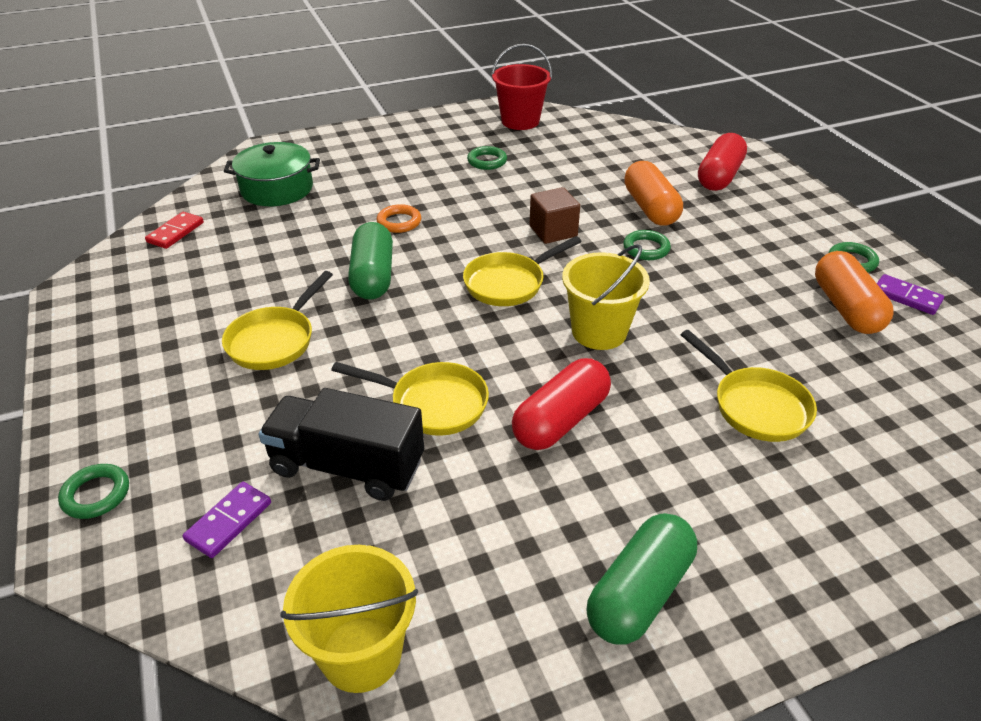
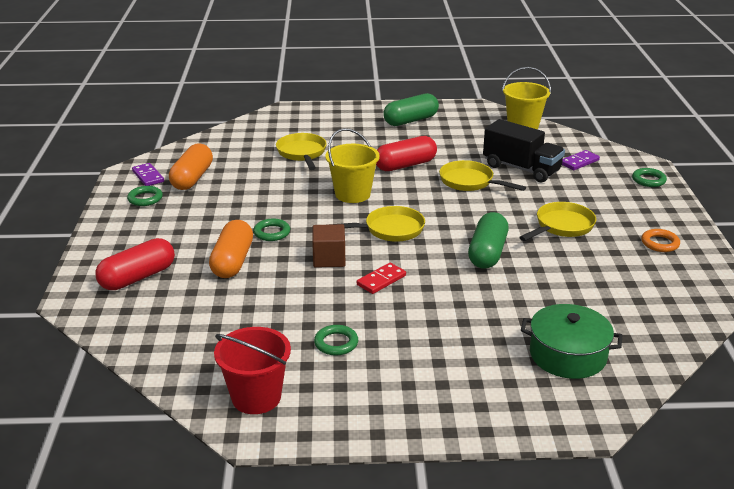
camera: 160 degrees left, 10 degrees down
red domino [145,212,204,249] -> red domino moved to [357,263,406,294]
orange ring [377,204,421,233] -> orange ring moved to [641,229,680,252]

